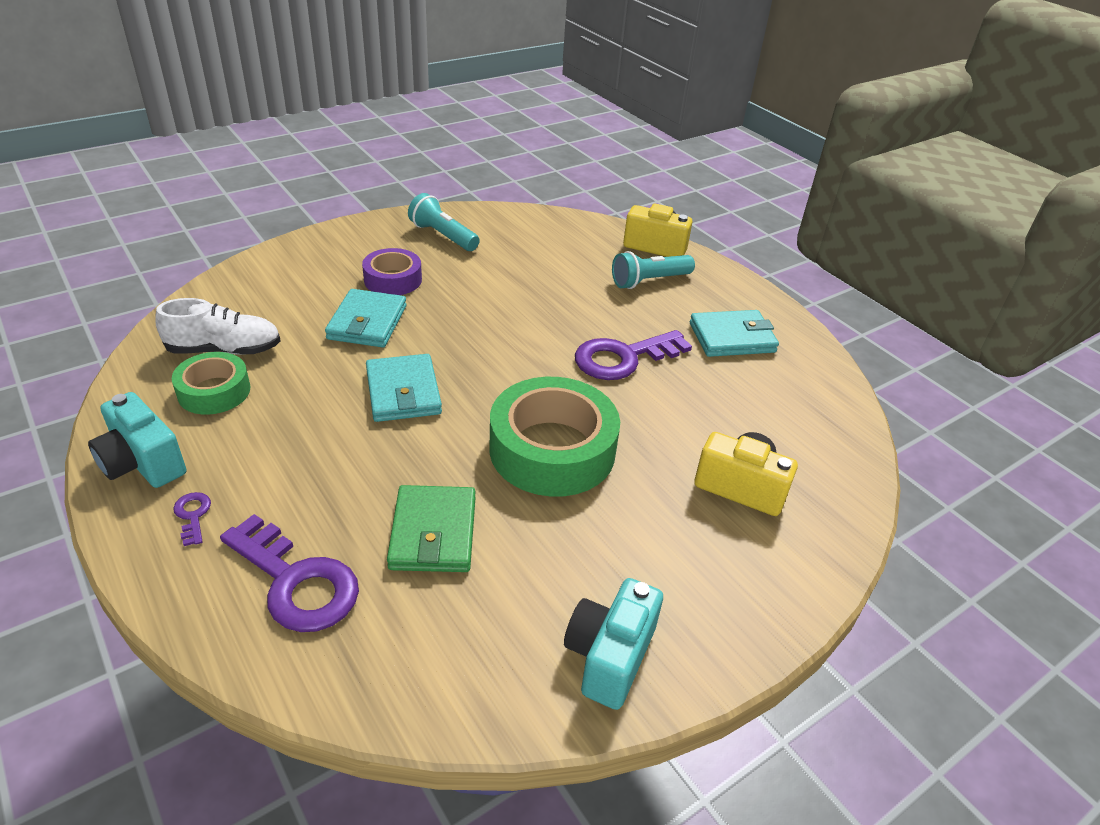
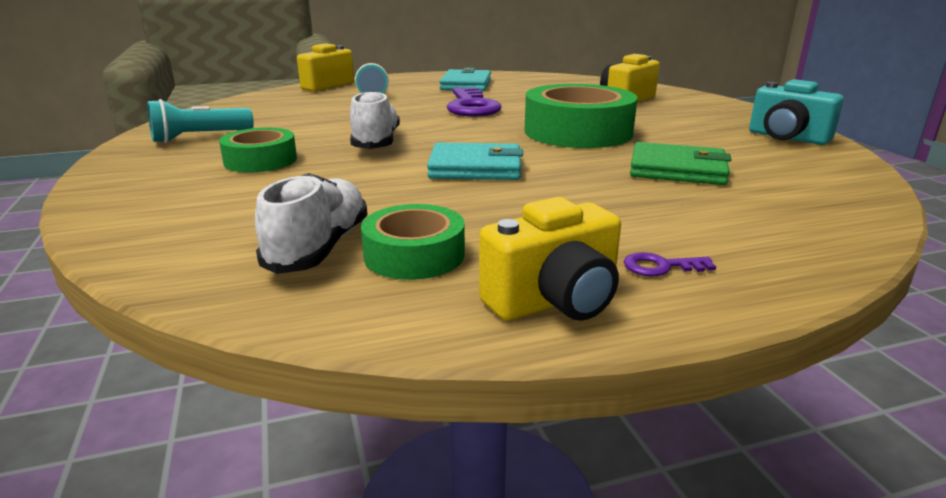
camera: 70 degrees left, 15 degrees down
turquoise camera [88,392,186,488] -> yellow camera [479,197,621,321]
purple key [220,514,359,632] -> none
turquoise wallet [325,289,406,347] -> none
purple tape [362,248,422,295] -> green tape [219,128,297,172]
none -> white shoe [350,91,400,149]

